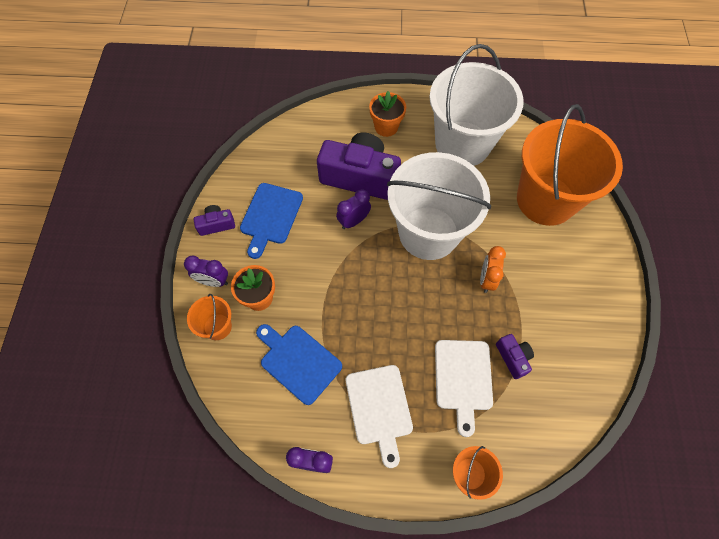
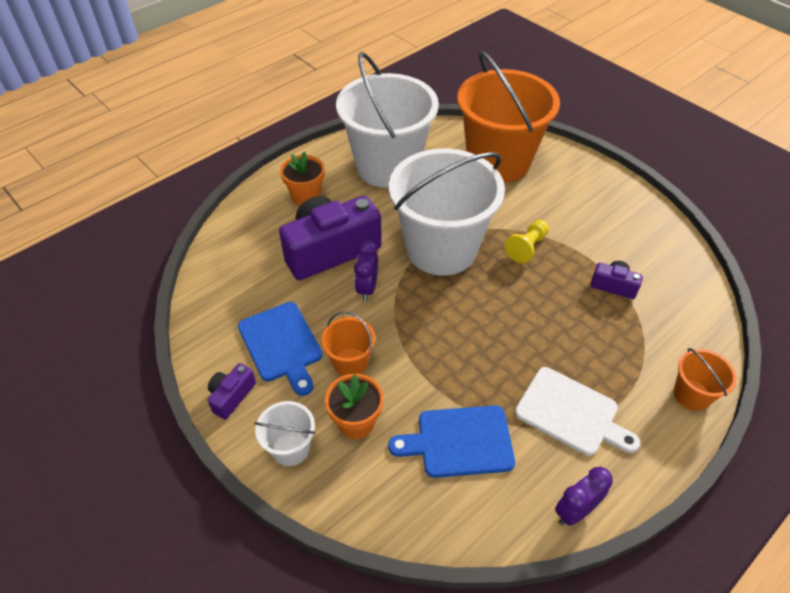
camera: 45 degrees left, 15 degrees down
purple clock [184,256,228,287] -> white bucket [254,401,315,466]
orange bucket [187,294,232,340] -> orange bucket moved to [321,311,375,376]
white cutting board [435,340,493,437] -> none
orange clock [480,246,506,293] -> yellow pawn [505,220,549,263]

